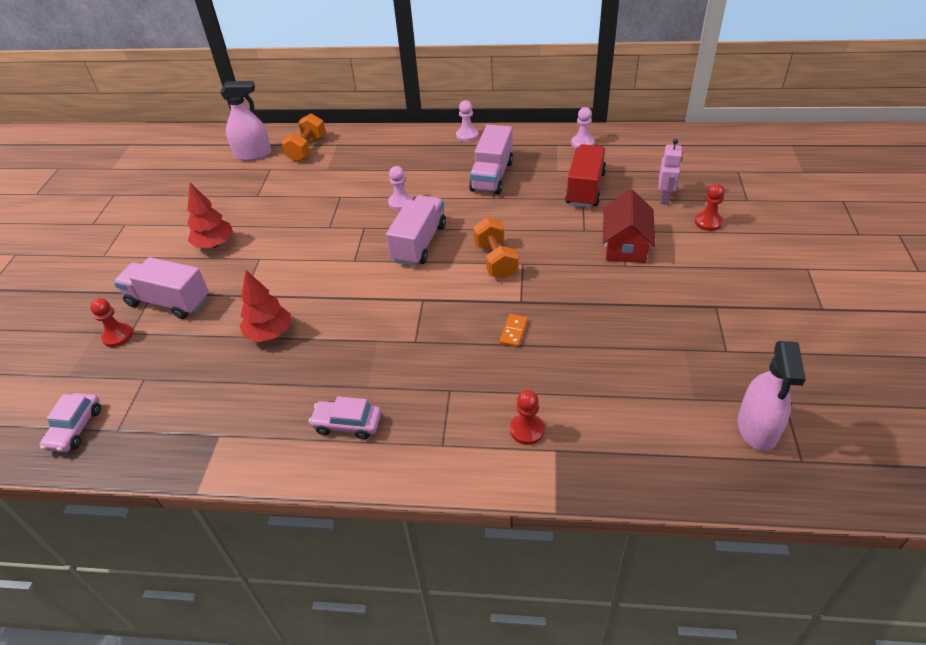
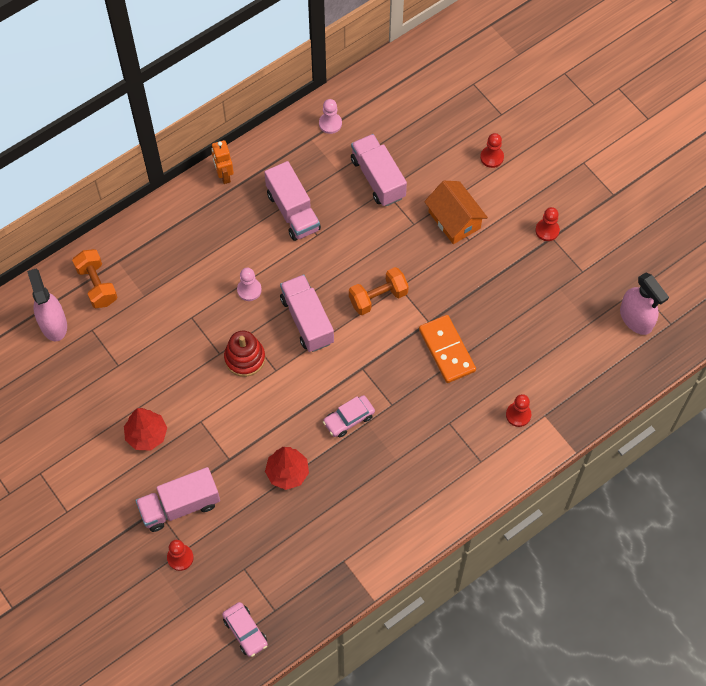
camera: 45 degrees left, 20 degrees up
pink spray bottle [220,81,271,161] -> pink spray bottle turned 60 degrees counterclockwise [27,269,67,341]
pink car [309,396,381,439] -> pink car moved to [323,395,375,438]
pink pawn [456,100,478,142] -> orange robot [211,140,234,184]
orange dumbbell [473,217,518,279] -> orange dumbbell turned 60 degrees counterclockwise [349,267,409,315]
orange domino [500,314,528,347] -> orange domino [419,315,476,383], size x2.08
red truck [565,144,607,208] -> pink truck [351,134,407,206]
red house [603,189,655,263] -> orange house [424,181,488,244]
pink robot [659,139,683,205] -> none
none -> red stacking toy [224,331,265,377]
none -> red pawn [535,207,560,241]

